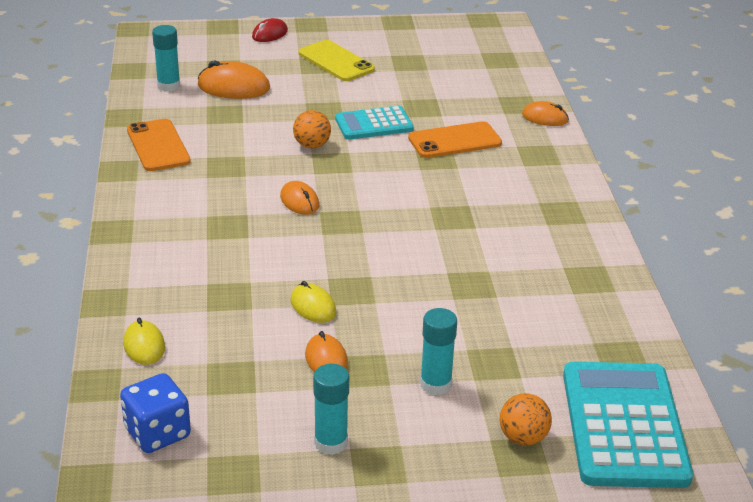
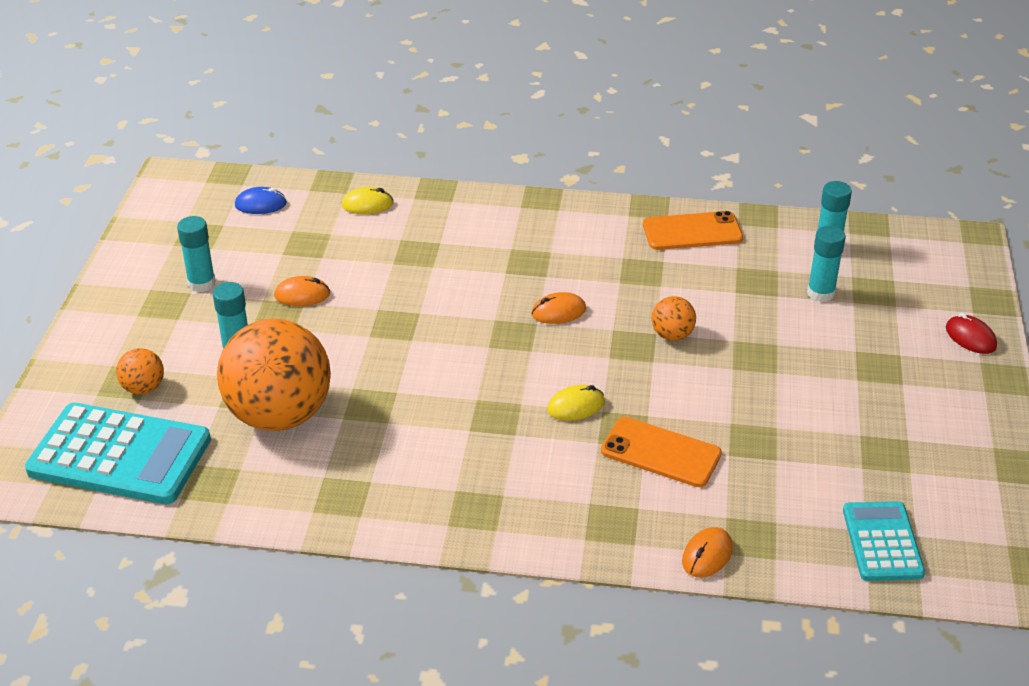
camera: 105 degrees right, 5 degrees up
blue dice [120,373,191,453] -> blue mouse [235,187,287,214]
orange mouse [197,61,270,99] -> turquoise glue stick [807,226,846,302]
yellow mouse [290,281,337,323] -> yellow mouse moved to [547,385,605,421]
yellow phone [298,40,375,81] -> none
turquoise calculator [335,106,414,140] -> turquoise calculator moved to [843,501,925,581]
orange phone [408,121,502,158] -> orange phone turned 60 degrees counterclockwise [601,417,722,487]
none -> orange ball [217,318,331,431]

